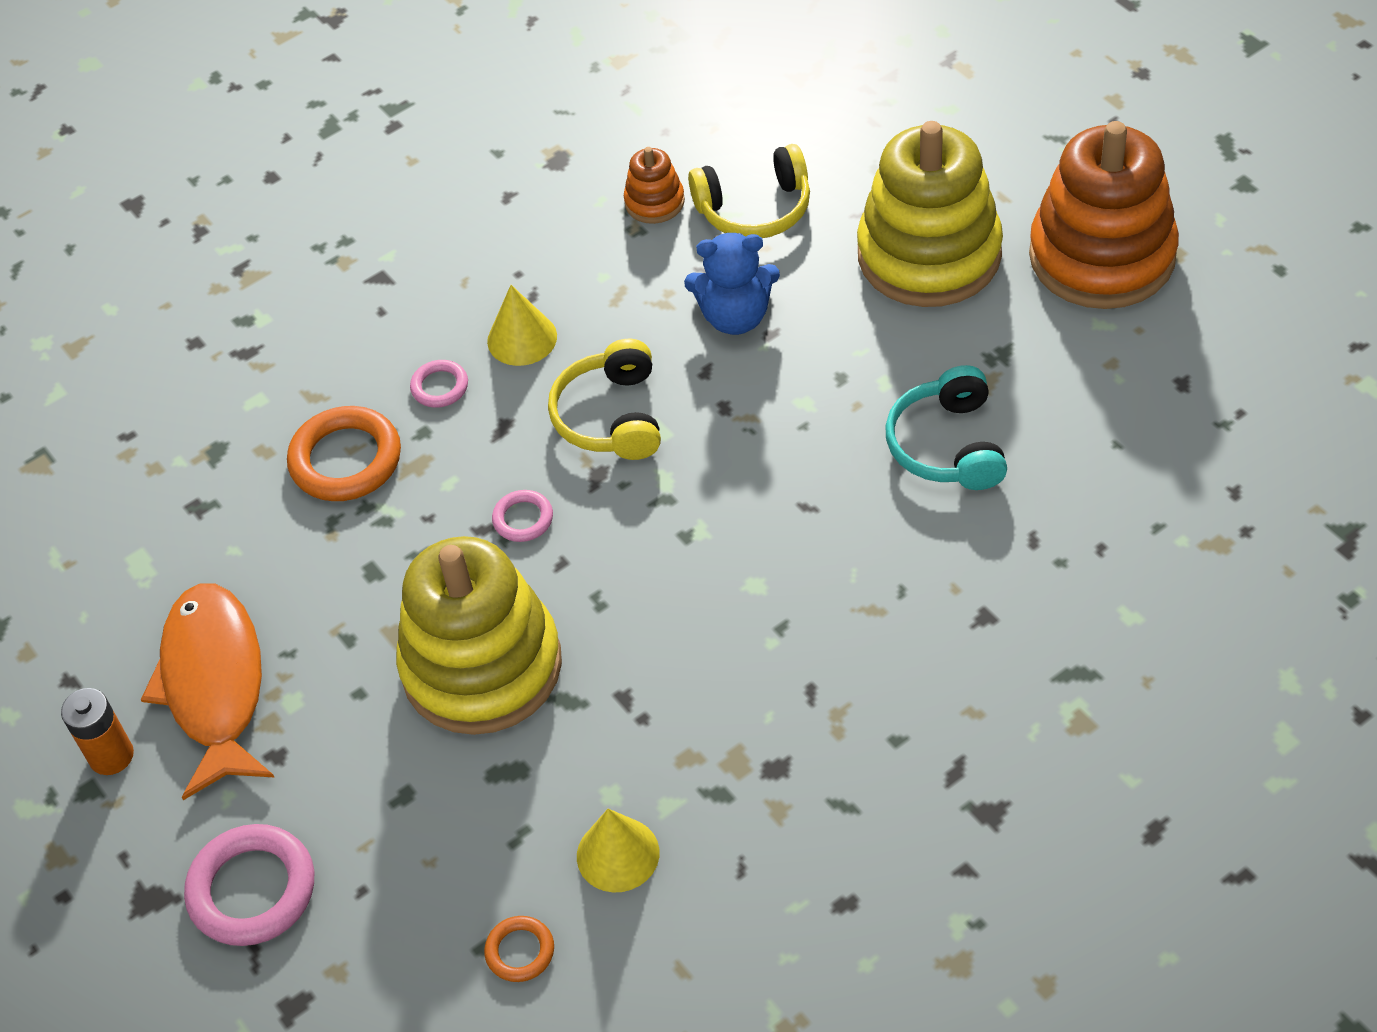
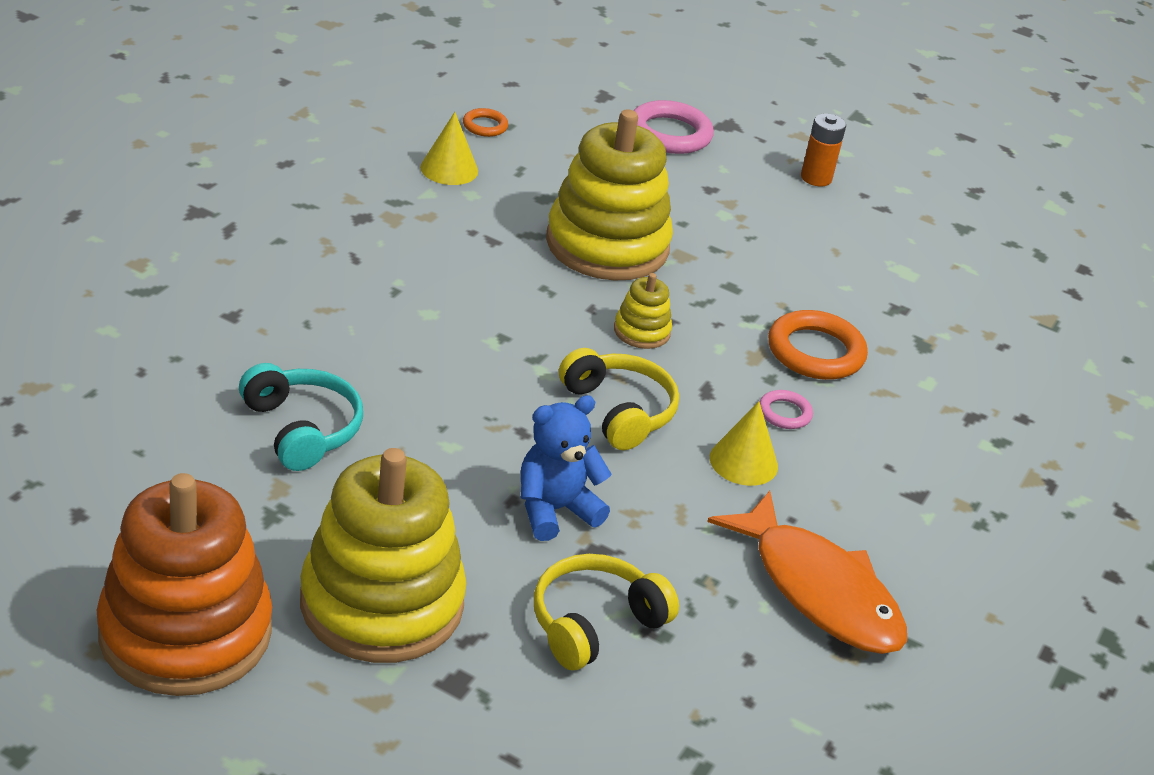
camera: 145 degrees right, 15 degrees down
orange fish [141,583,275,800] -> orange fish moved to [707,491,907,654]
pink ring [492,490,553,542] -> yellow stacking toy [614,273,672,349]
orange stacking toy [624,147,685,224] -> none

